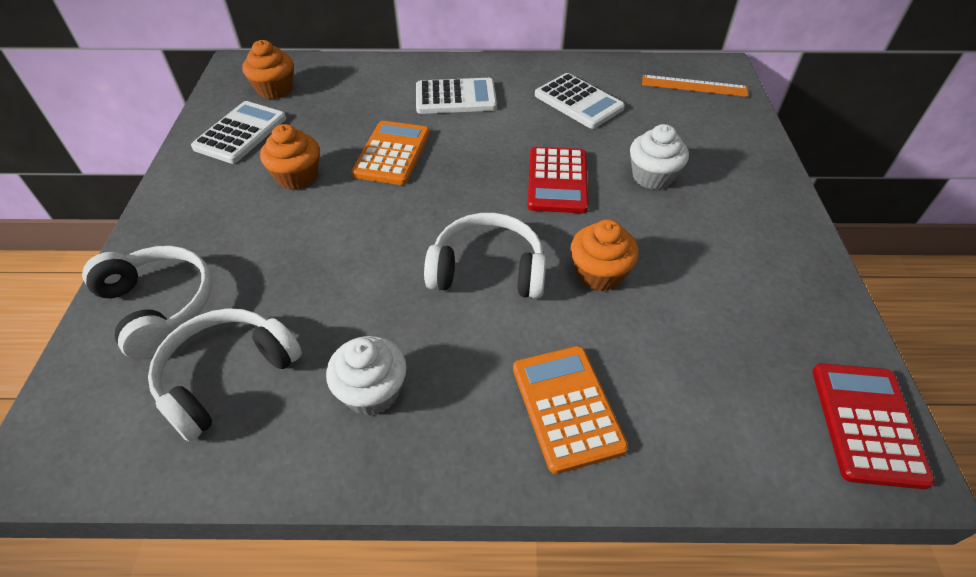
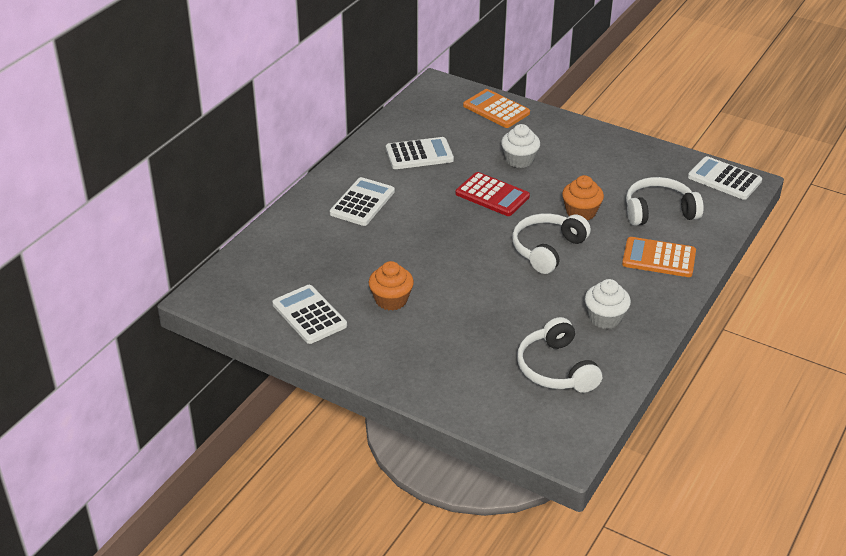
camera: 60 degrees left, 10 degrees down
white headphones [82,246,212,360] -> white headphones moved to [626,177,704,226]
orange cupcake [242,40,293,99] -> none
orange calculator [351,121,430,185] -> orange calculator moved to [463,89,530,128]
orange ruler [642,75,748,97] -> none
red calculator [812,363,935,489] -> white calculator [688,156,762,200]

